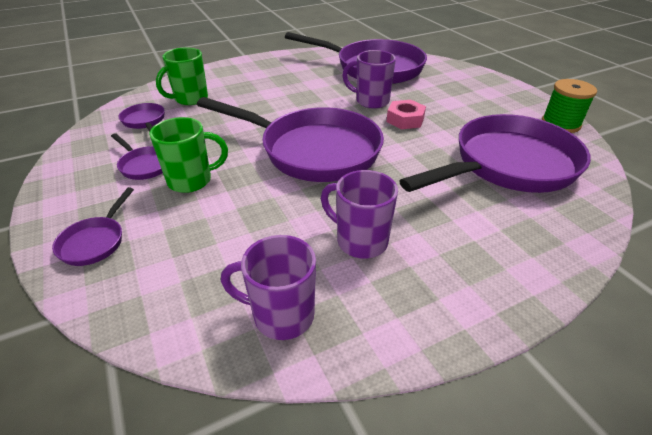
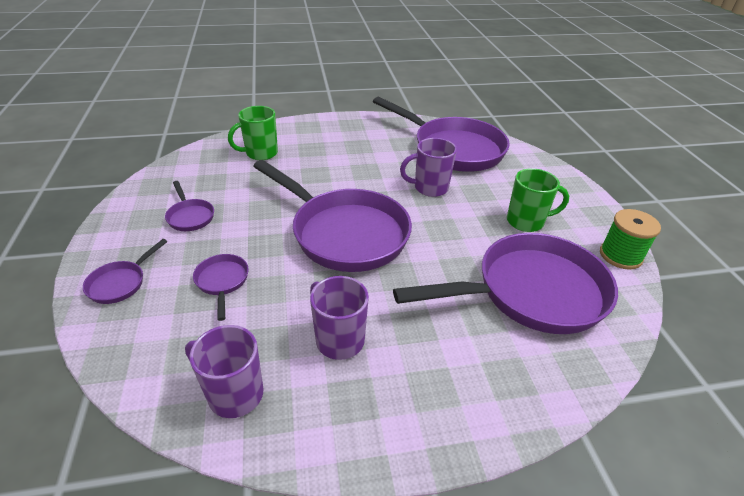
camera: 15 degrees right, 0 degrees up
purple pan [118,103,165,132] -> purple pan moved to [193,254,249,321]
green mug [149,117,228,193] -> green mug moved to [507,168,569,232]
purple mug [342,50,396,109] -> purple mug turned 45 degrees counterclockwise [400,138,457,197]
pink nut [386,100,426,129] -> none

